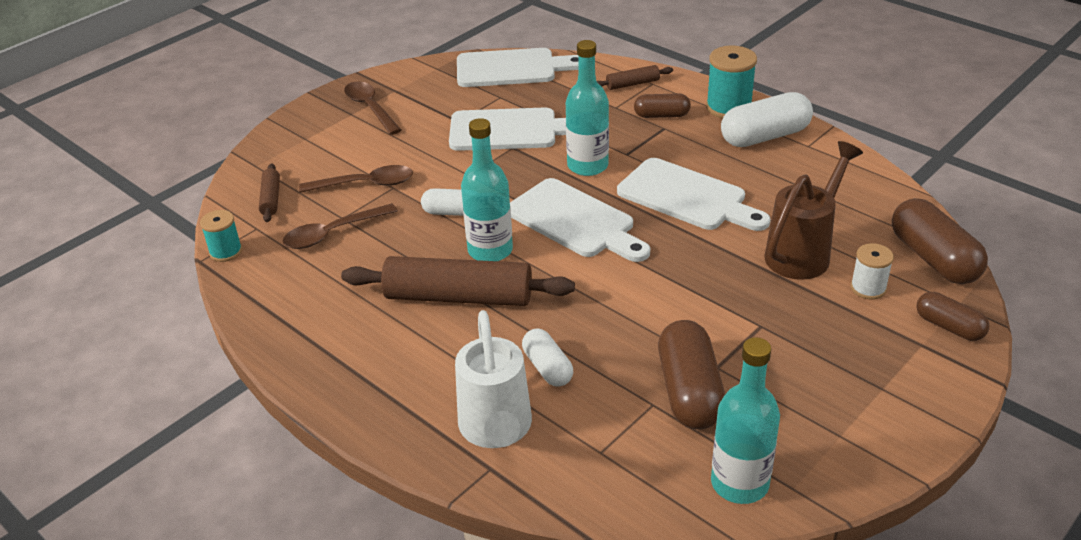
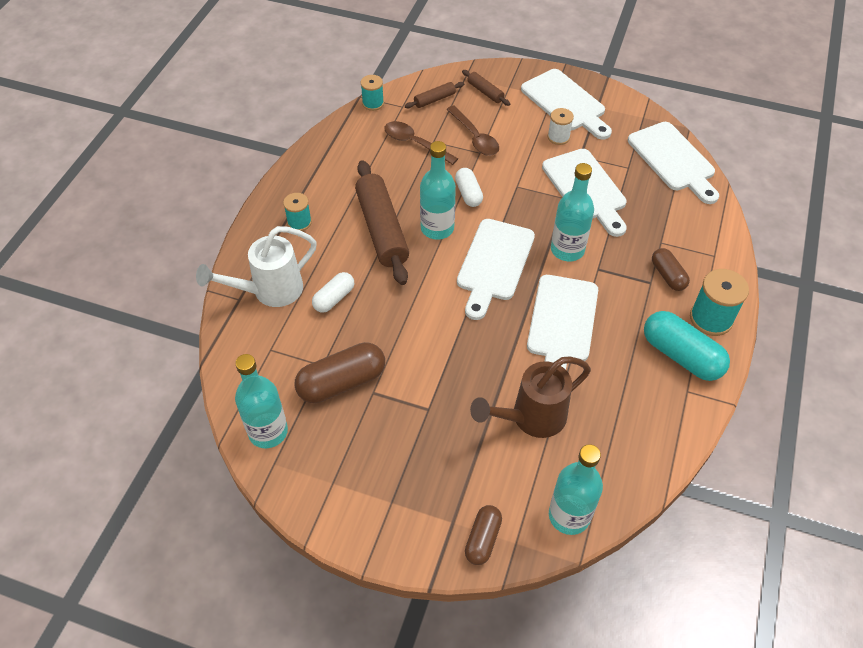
camera: 65 degrees right, 15 degrees up
brown spoon [344,82,401,135] -> white cutting board [521,69,612,139]
brown rolling pin [597,65,673,90] -> brown rolling pin moved to [462,70,510,106]
white capsule [721,92,813,147] -> turquoise capsule [644,311,730,381]
brown watering can [764,141,863,280] -> brown watering can turned 135 degrees clockwise [470,356,591,438]
white spool [850,243,894,300] -> white spool moved to [548,108,574,145]
brown capsule [892,198,988,284] -> turquoise bottle [549,444,603,535]
none -> turquoise spool [283,193,312,231]

